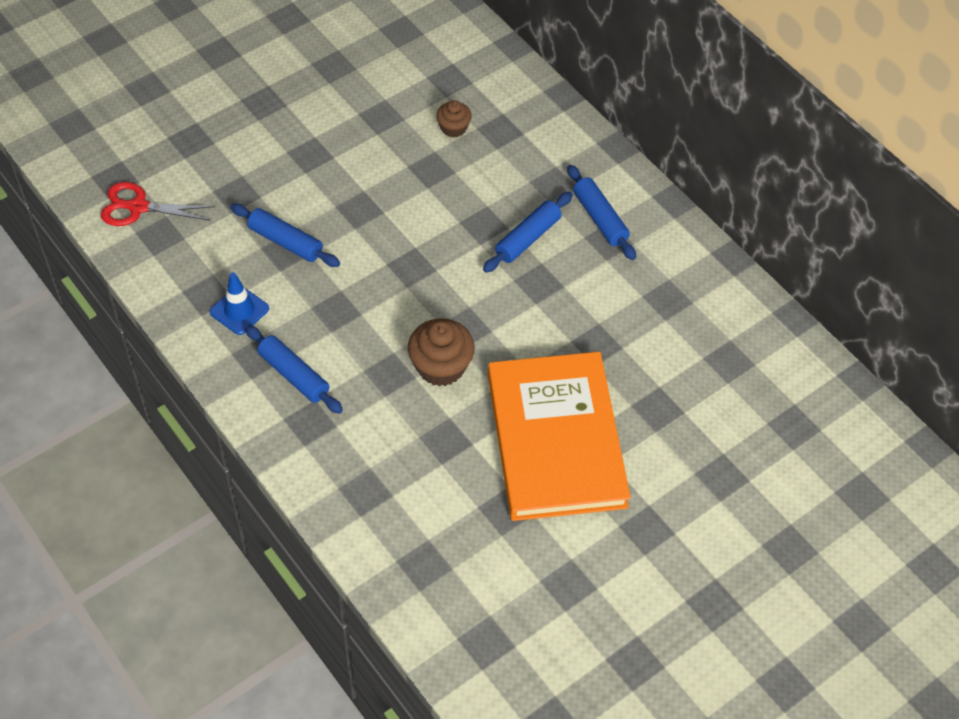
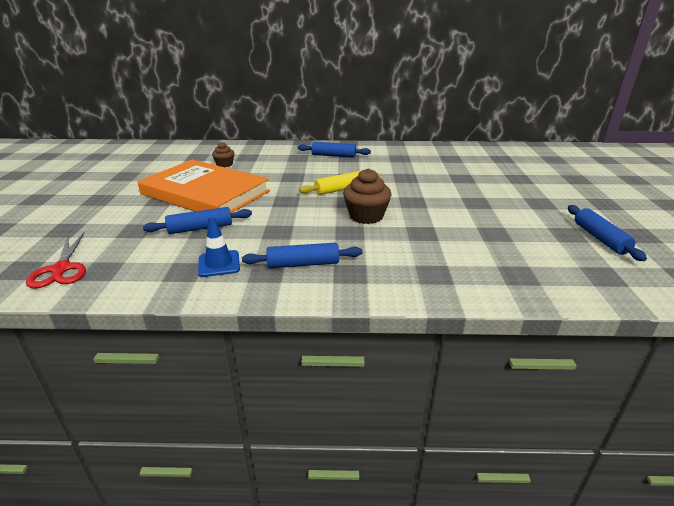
camera: 50 degrees left, 25 degrees down
red scissors [101,182,215,226] -> red scissors turned 60 degrees counterclockwise [26,233,86,289]
blue rolling pin [483,192,573,273] -> blue rolling pin moved to [568,205,647,261]
orange book [488,352,631,521] -> orange book moved to [138,160,270,213]
none -> yellow rolling pin [299,171,379,195]

